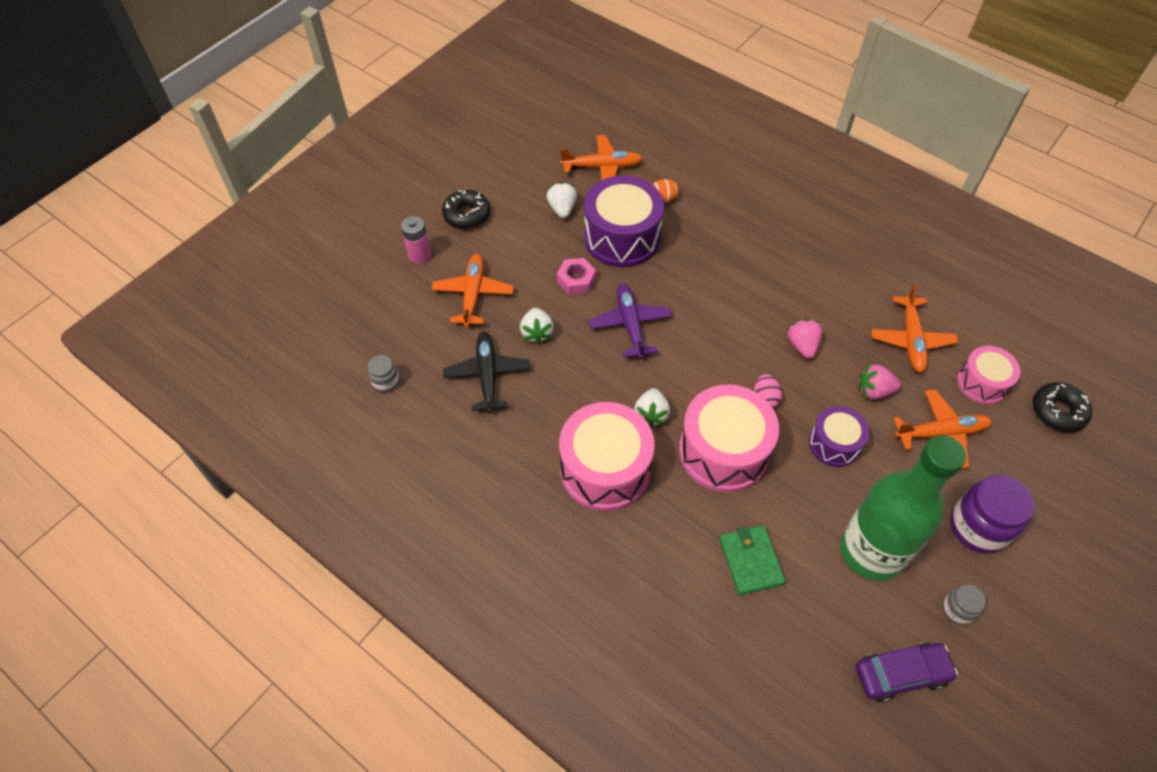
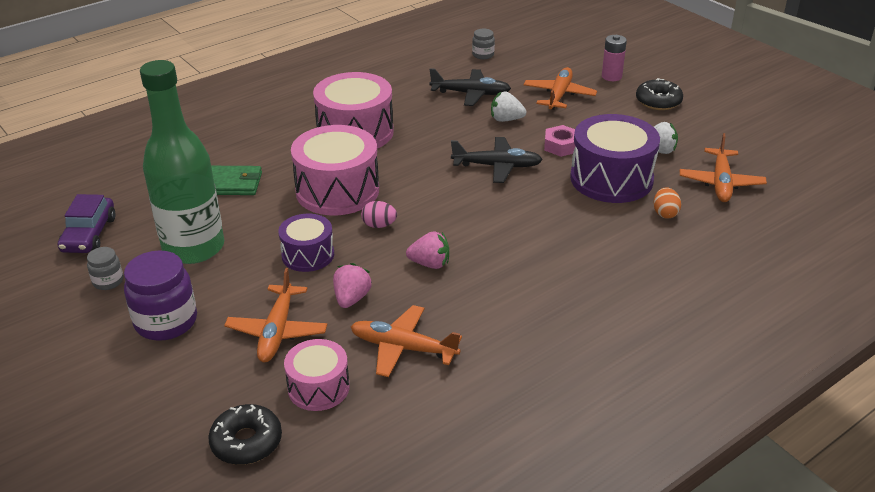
camera: 105 degrees right, 20 degrees down
orange plane [431,254,514,327] -> orange plane turned 90 degrees counterclockwise [523,67,597,110]
purple plane [589,283,672,359] -> black plane [451,137,543,183]
white strawberry [634,388,670,428] -> none

